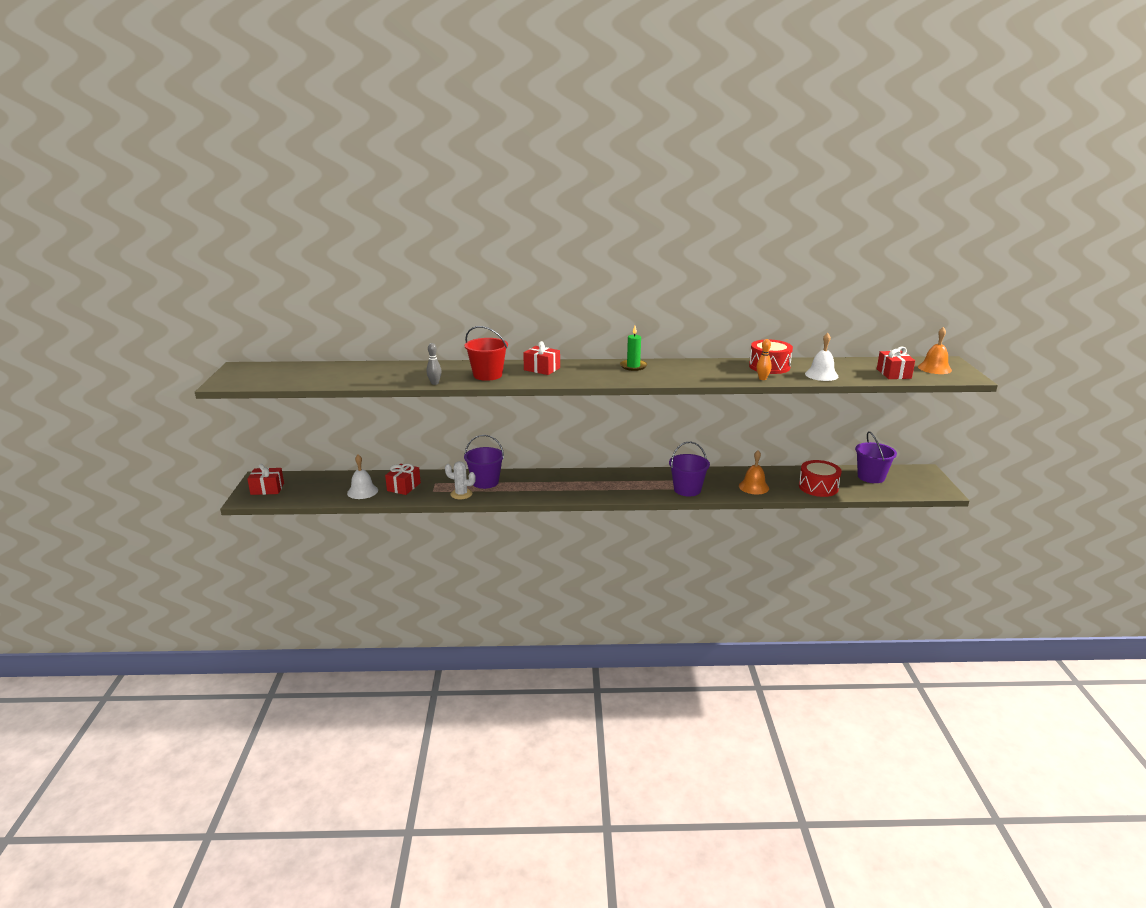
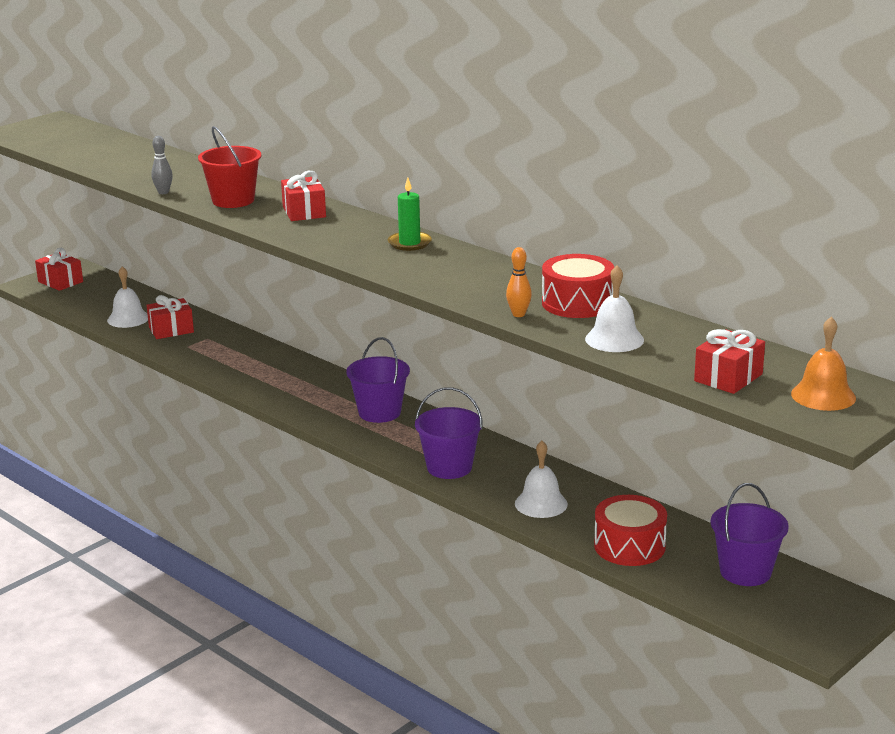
camera: 45 degrees right, 0 degrees up
white cactus [445,461,475,499] -> none
purple bucket [464,435,504,489] -> purple bucket moved to [346,337,410,423]
orange bell [739,450,769,494] -> white bell [515,441,568,518]

